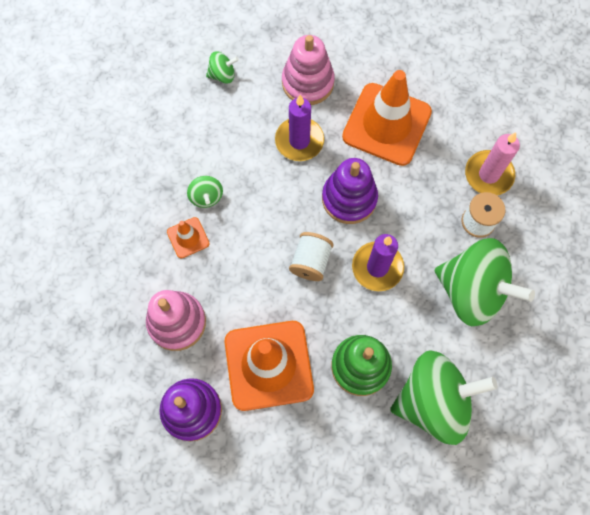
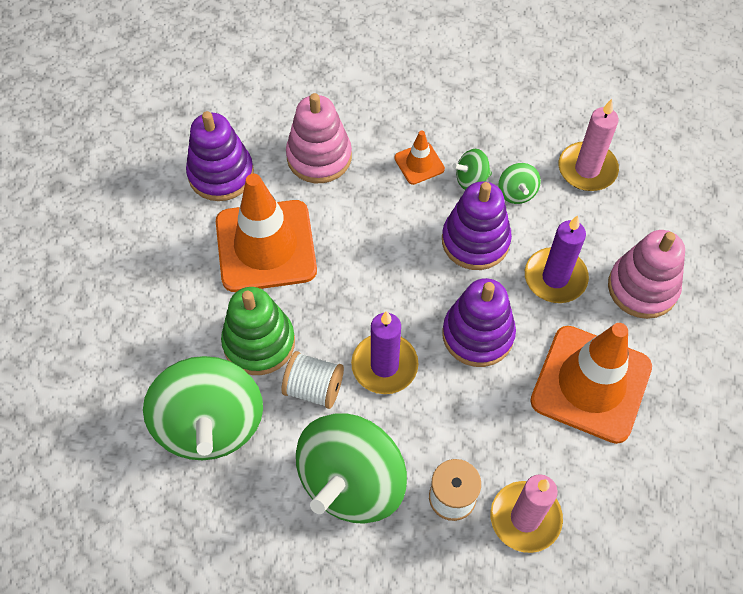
camera: 90 degrees right, 10 degrees down
green spinning top [206,51,239,84] -> green spinning top moved to [498,163,541,204]
white spool [289,232,334,281] -> white spool moved to [282,351,344,409]
none -> purple stacking toy [442,181,512,270]
none -> pink candle [559,99,619,191]

